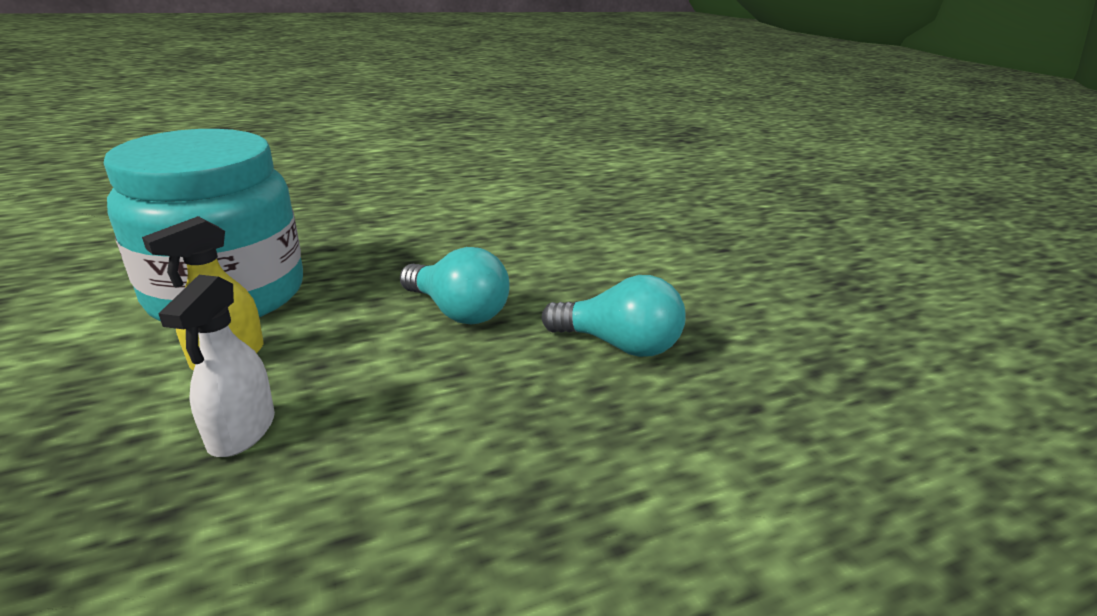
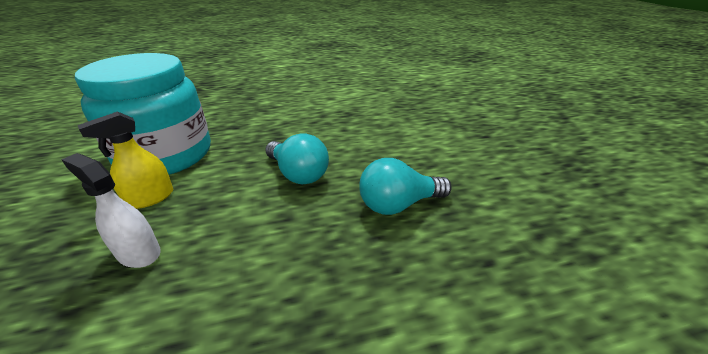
camera: 10 degrees right, 5 degrees up
white spray bottle [159,275,275,457] -> white spray bottle turned 105 degrees clockwise [61,153,161,268]
turquoise light bulb [542,275,686,357] -> turquoise light bulb turned 135 degrees clockwise [359,158,451,215]

